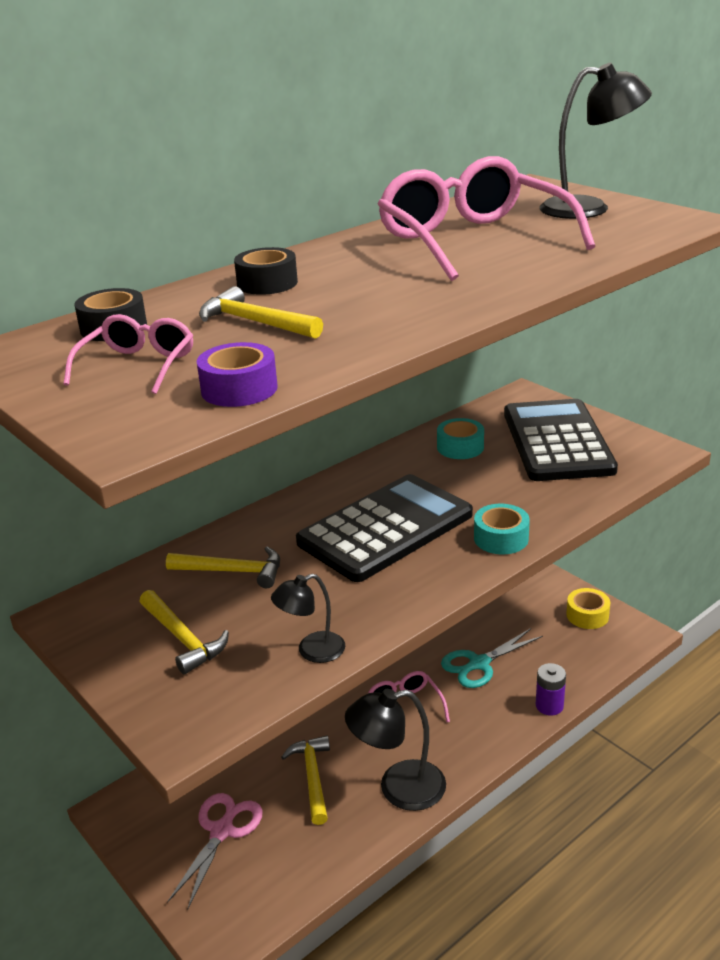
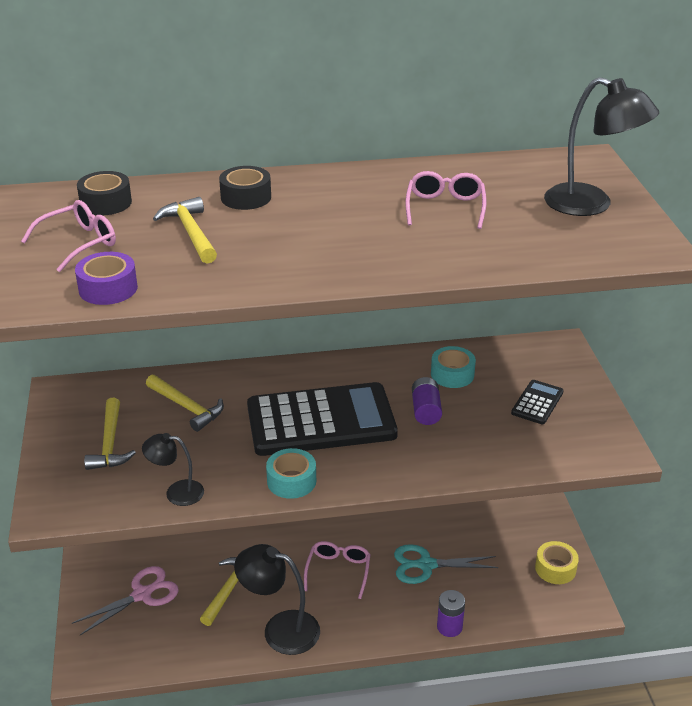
camera: 30 degrees right, 5 degrees up
pink glasses [378,156,595,281] -> pink glasses [405,171,486,229], size x0.49
turquoise tape [474,504,530,554] -> turquoise tape moved to [266,448,316,499]
black calculator [504,399,618,481] -> black calculator [511,380,564,424], size x0.43
none -> purple battery [412,377,442,425]

